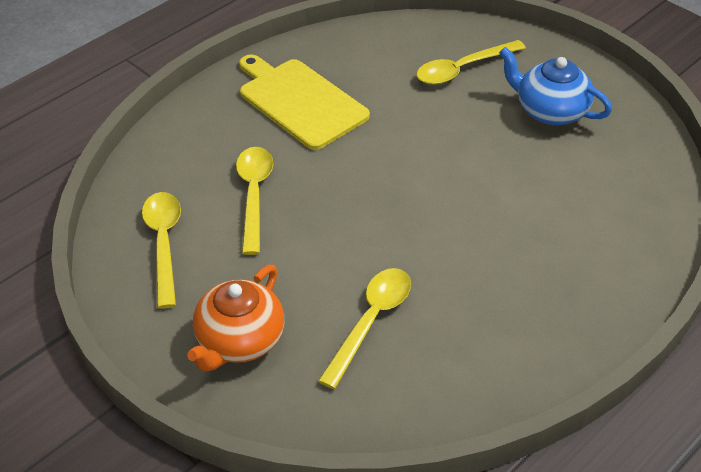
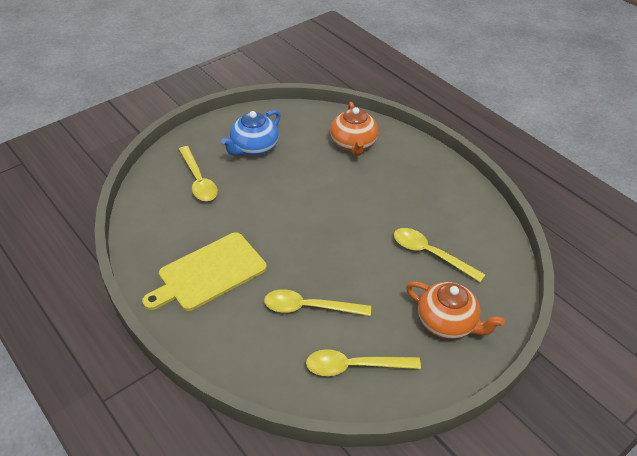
camera: 85 degrees left, 0 degrees up
none -> orange teapot [330,102,378,156]

